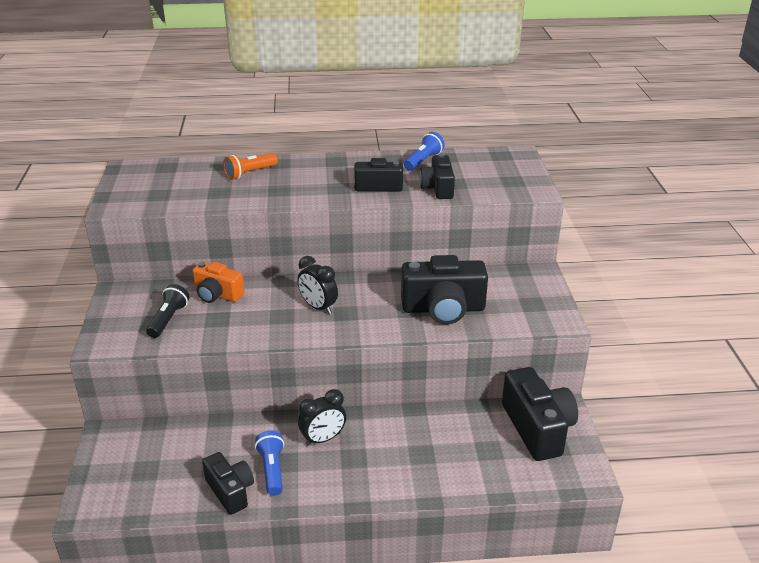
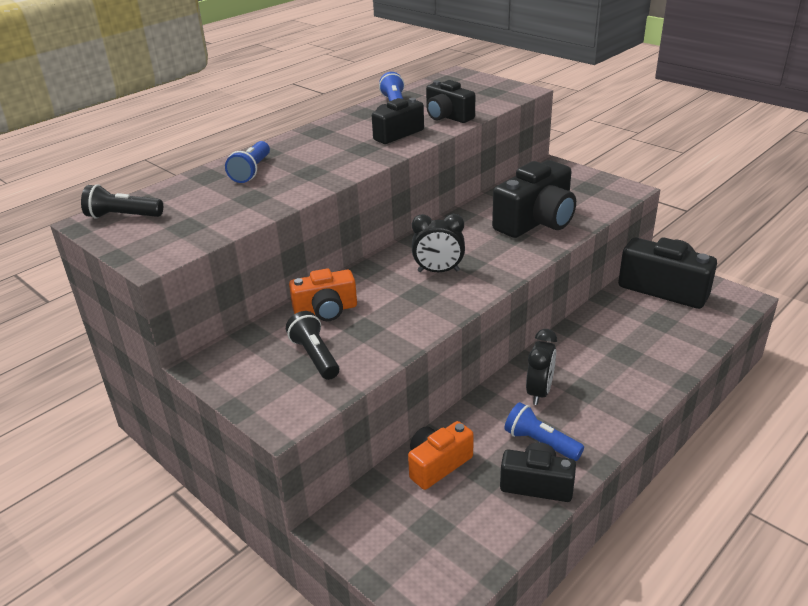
camera: 40 degrees left, 0 degrees up
orange flashlight [223,153,278,180] -> blue flashlight [225,141,270,183]
none -> black flashlight [81,184,163,219]
none -> orange camera [408,421,474,490]

